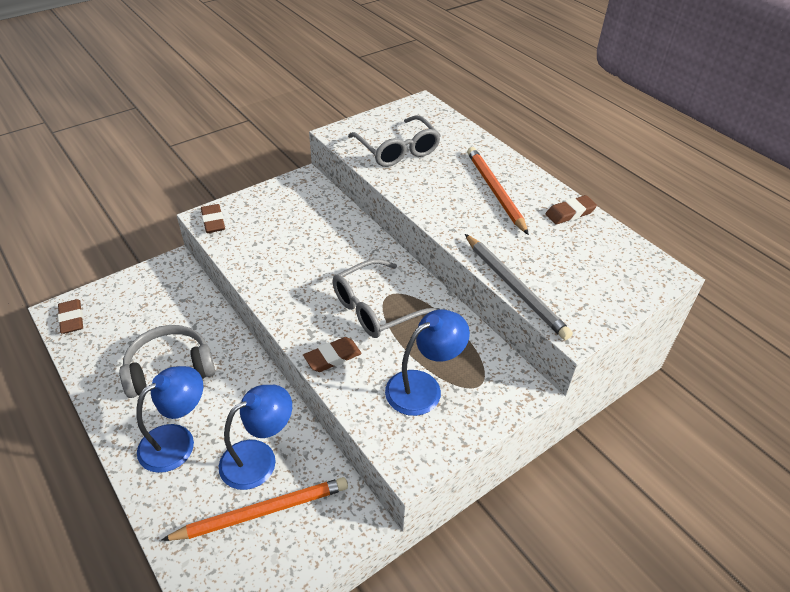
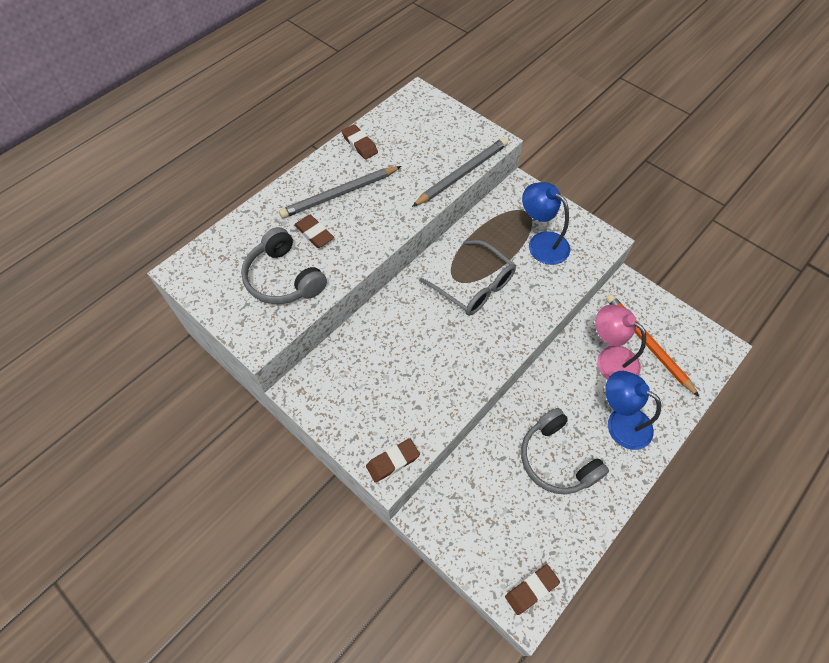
camera: 100 degrees left, 15 degrees up
blue lamp [219,385,292,490] -> pink lamp [595,305,646,379]
brown eraser [303,337,362,372] -> brown eraser moved to [294,215,334,248]
grey glasses [348,115,441,167] -> grey headphones [241,227,327,304]
orange pencil [467,147,529,235] -> grey pencil [279,166,401,218]

